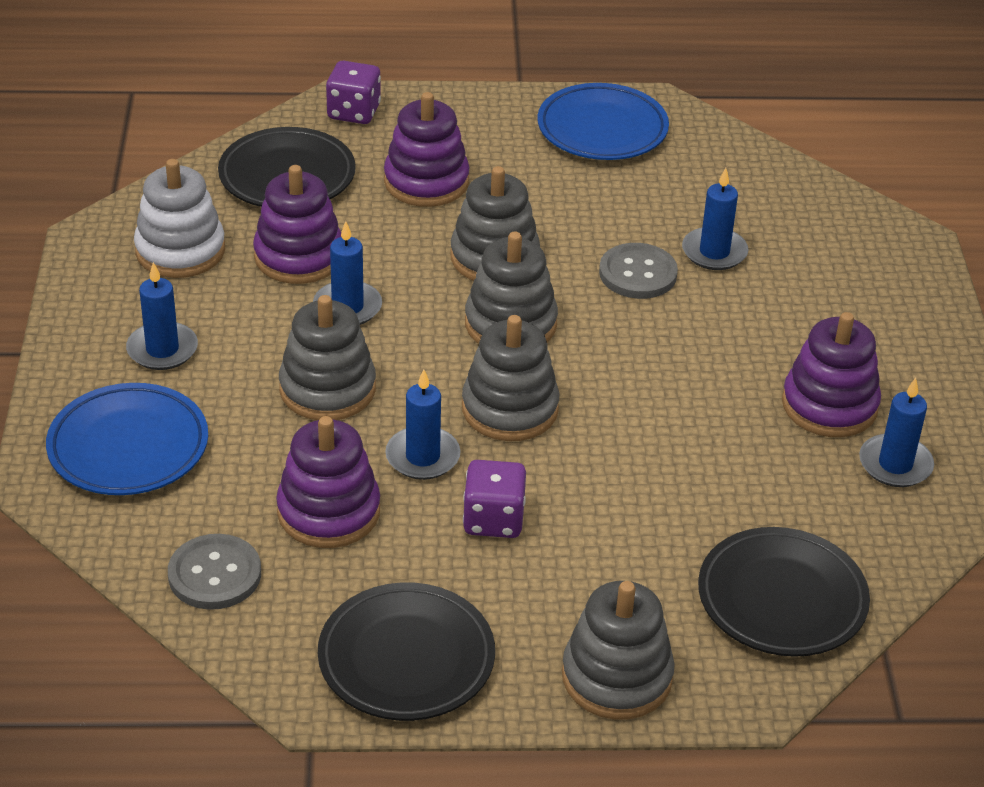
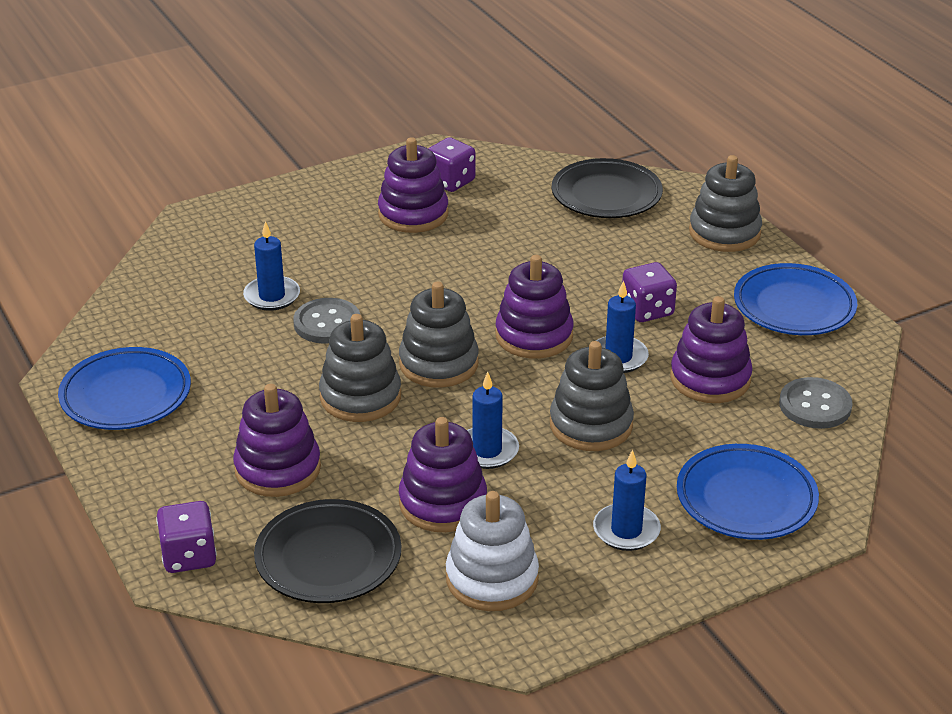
camera: 115 degrees left, 5 degrees down
black plate [318,582,495,721] -> blue plate [734,263,857,335]
grey stacking toy [462,315,559,441] -> purple stacking toy [496,255,574,359]
blue candle [859,378,934,487] -> purple dice [428,137,475,192]

